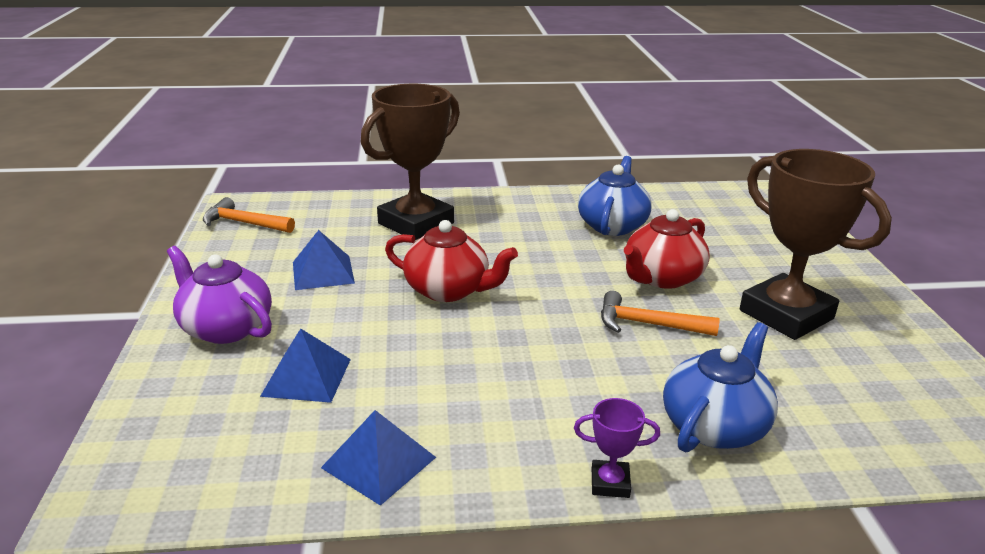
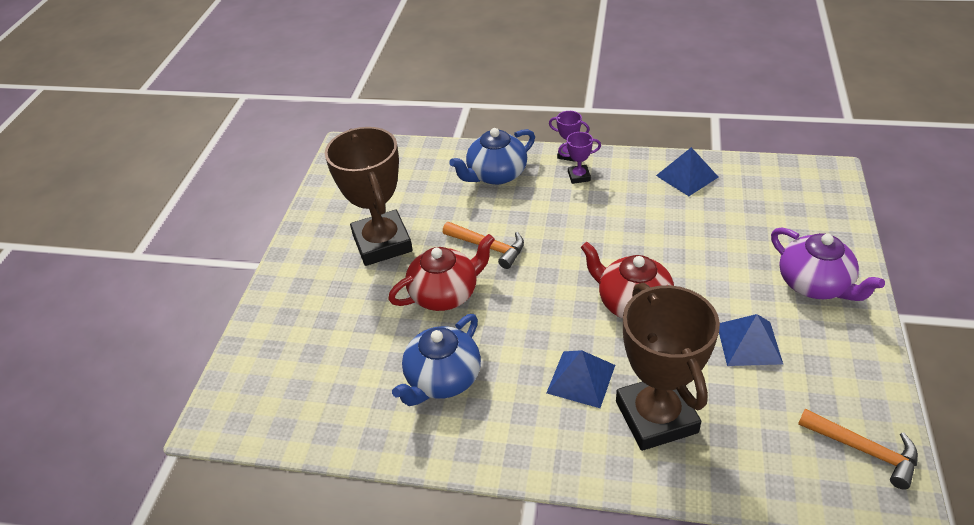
camera: 160 degrees left, 15 degrees up
blue pyramid [260,328,351,403] -> blue pyramid moved to [547,350,615,408]
brown trophy [361,84,460,240] -> brown trophy turned 75 degrees counterclockwise [616,283,720,451]
none -> purple trophy [558,132,601,184]

